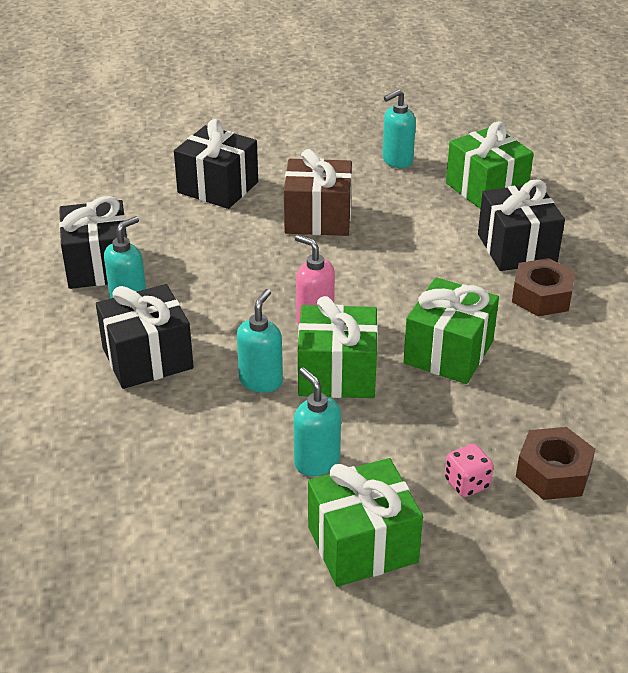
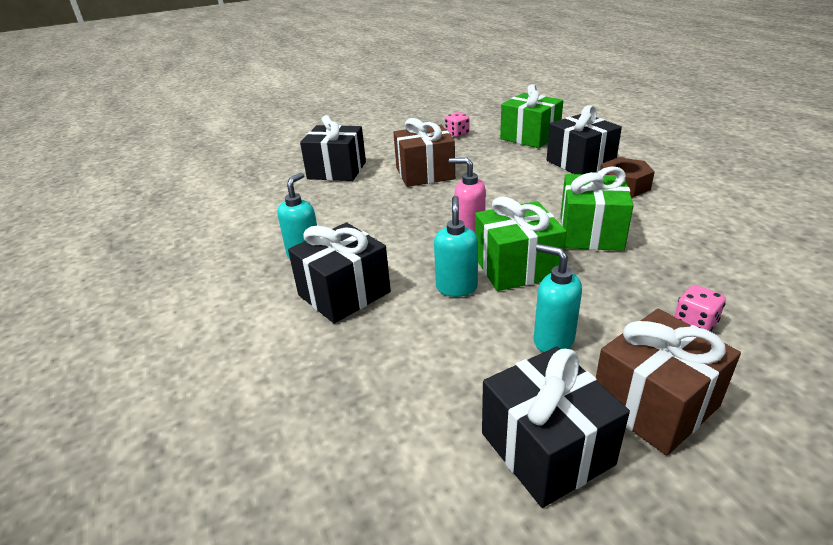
camera: 15 degrees left, 5 degrees down
black gift [59,196,128,289] -> black gift moved to [482,347,630,508]
green gift [308,458,423,587] -> brown gift [596,309,741,456]
turquoise soap dispenser [382,89,416,168] -> pink dice [445,112,469,137]
brown nut [516,427,595,500] -> none

